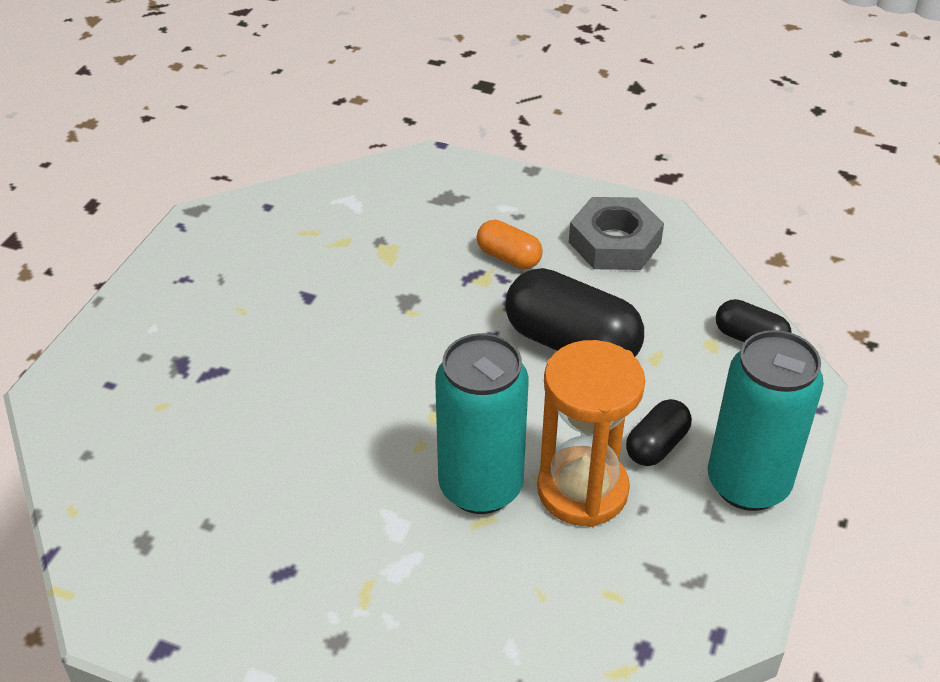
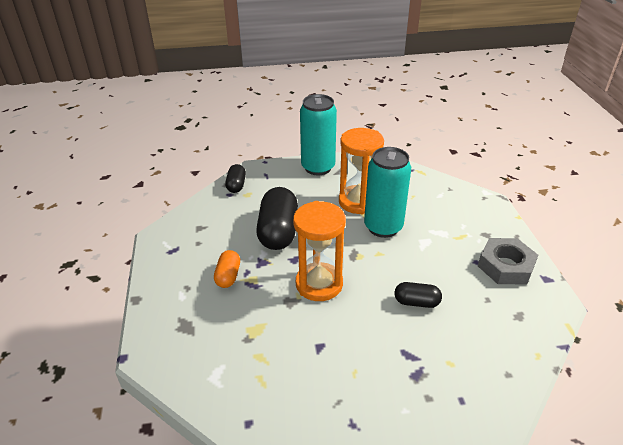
camera: 120 degrees left, 5 degrees down
grey nut [569,197,664,270] -> grey nut moved to [478,238,538,284]
black capsule [626,399,692,466] -> black capsule moved to [394,282,442,308]
none -> orange hourglass [293,201,346,301]

